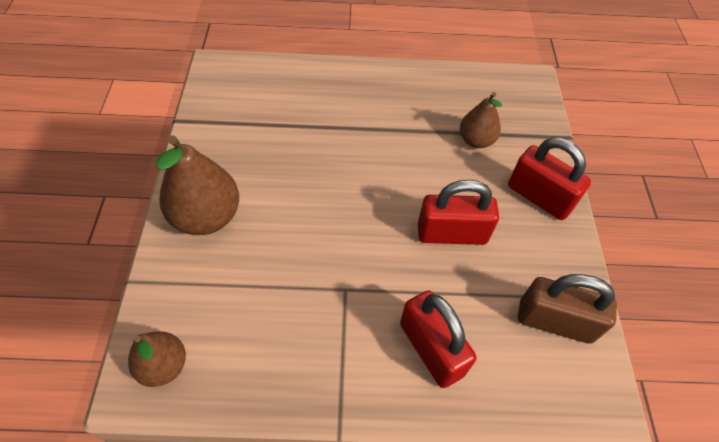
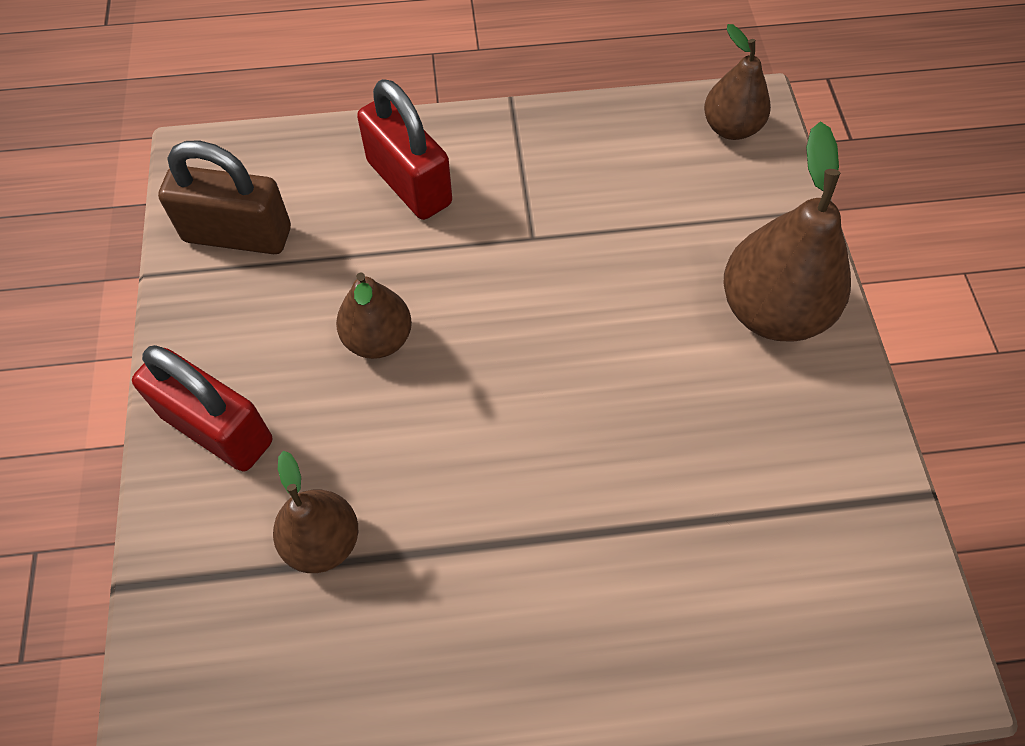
camera: 175 degrees right, 5 degrees up
red padlock [418,180,499,245] -> brown pear [336,272,412,359]

